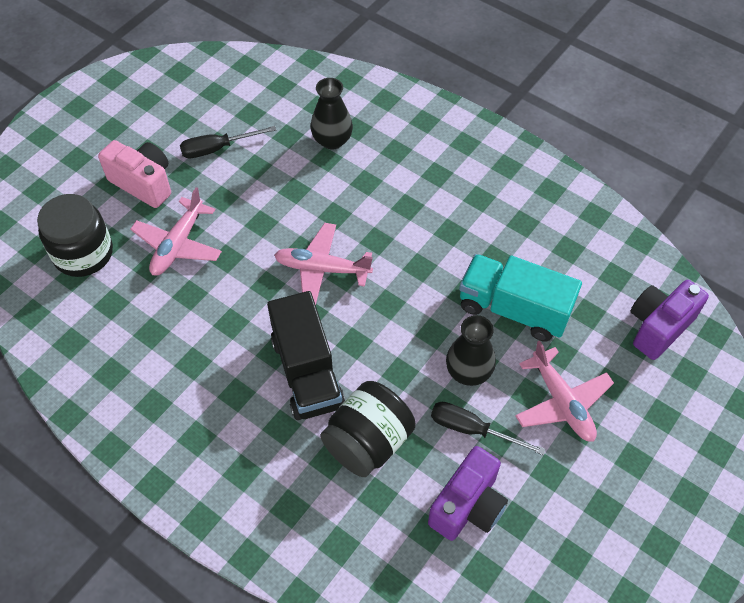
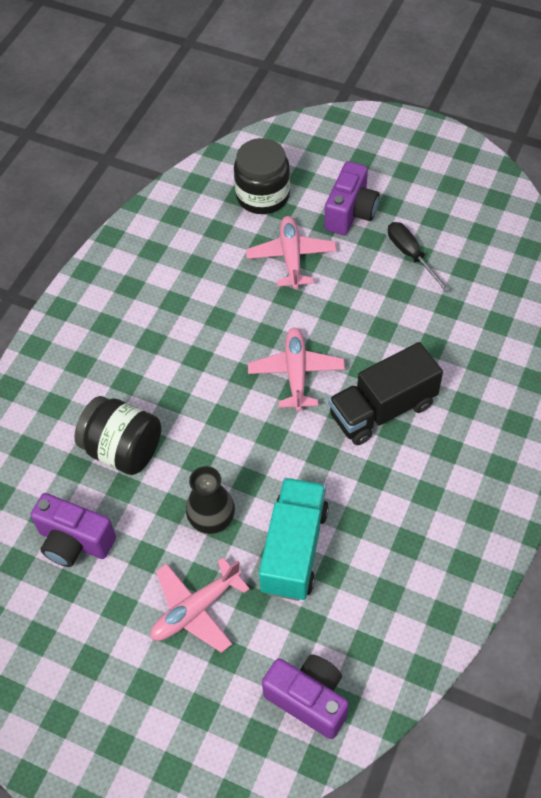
camera: 80 degrees right, 0 degrees up
pink camera [98,140,171,208] -> purple camera [324,161,380,235]
pink plane [130,187,222,276] -> pink plane turned 75 degrees clockwise [246,216,337,289]
black truck [267,291,345,420] -> black truck moved to [328,342,443,445]
black vase [311,78,353,150] -> none
black screwdriver [431,402,546,455] -> none

